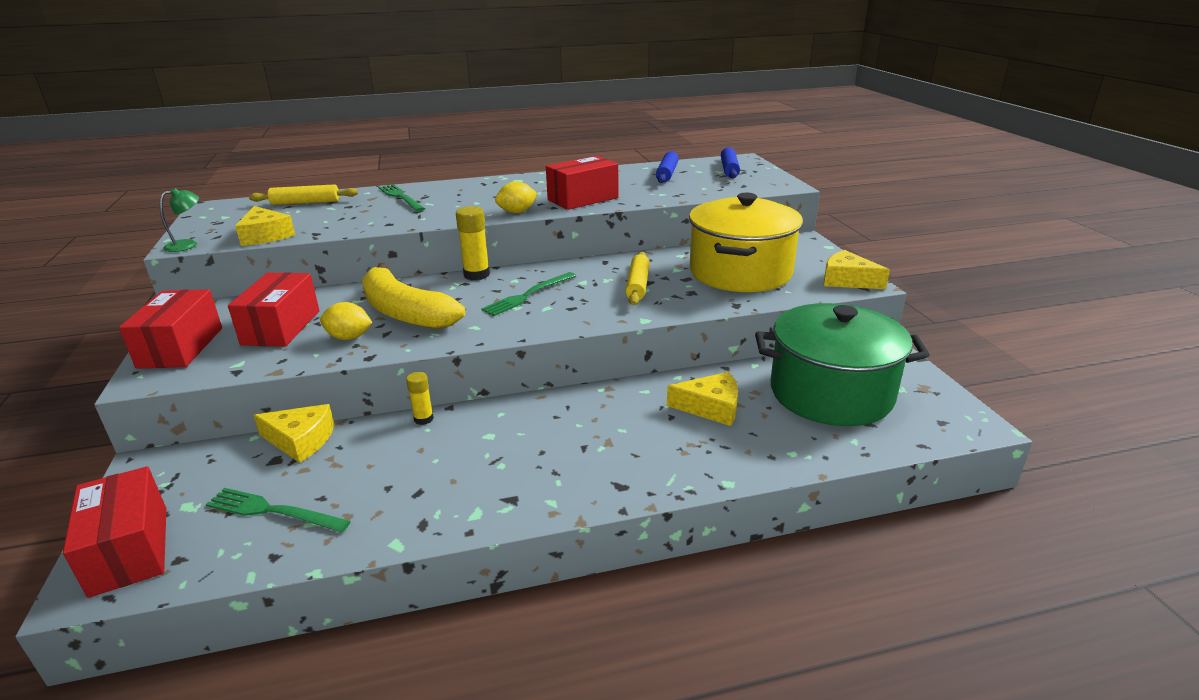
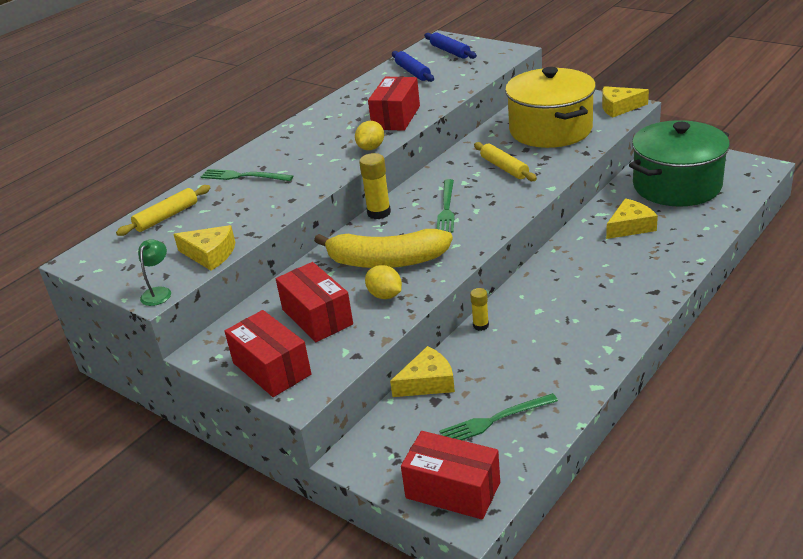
camera: 35 degrees left, 5 degrees up
yellow lemon [320,302,373,340] -> yellow lemon turned 75 degrees clockwise [365,265,402,299]

